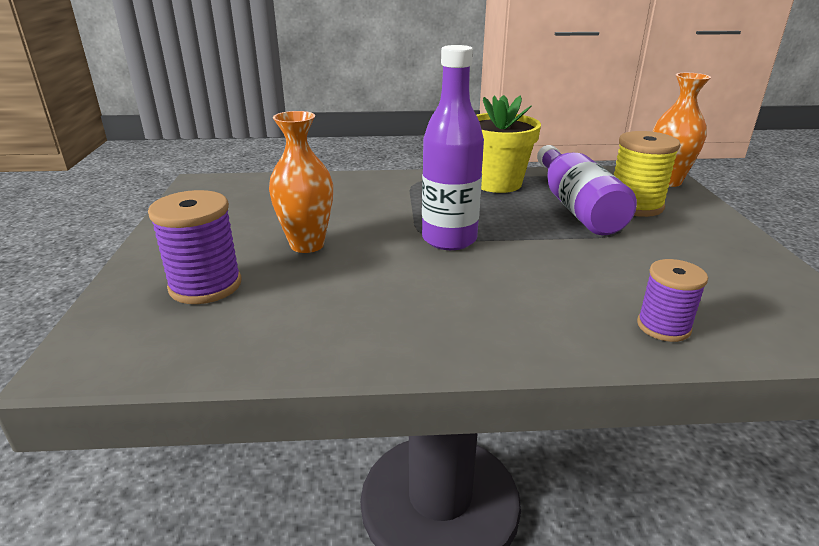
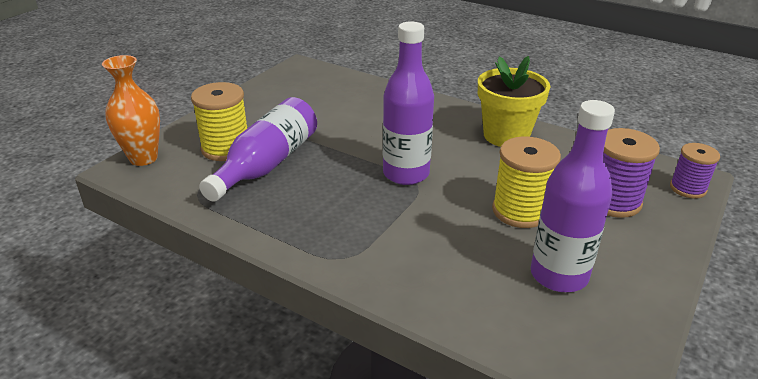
camera: 145 degrees left, 5 degrees up
orange vase [269,111,333,253] -> yellow spool [492,136,561,228]
yellow flower pot [476,95,541,193] -> yellow flower pot moved to [478,56,550,147]
purple spool [637,259,708,342] -> purple spool moved to [670,143,720,199]
none -> purple bottle [531,100,615,292]

